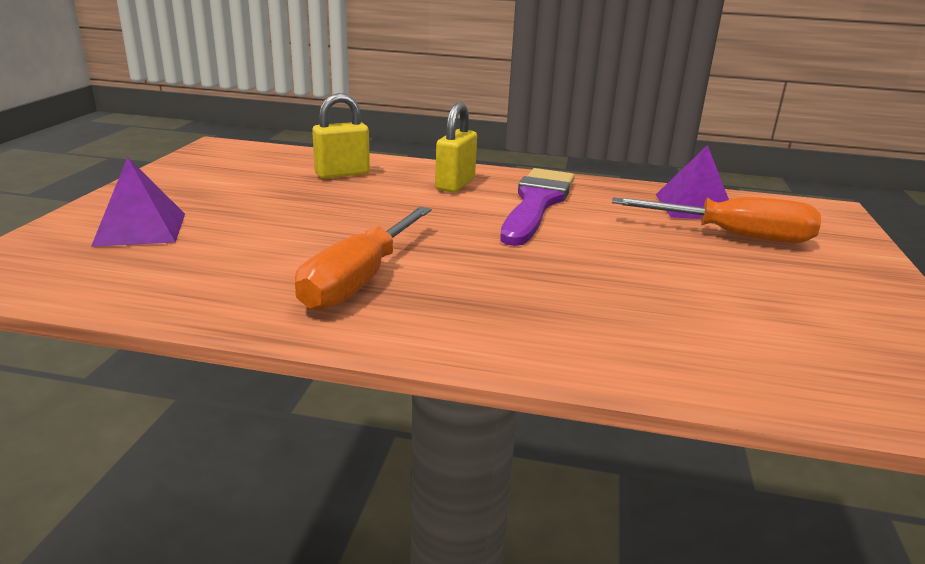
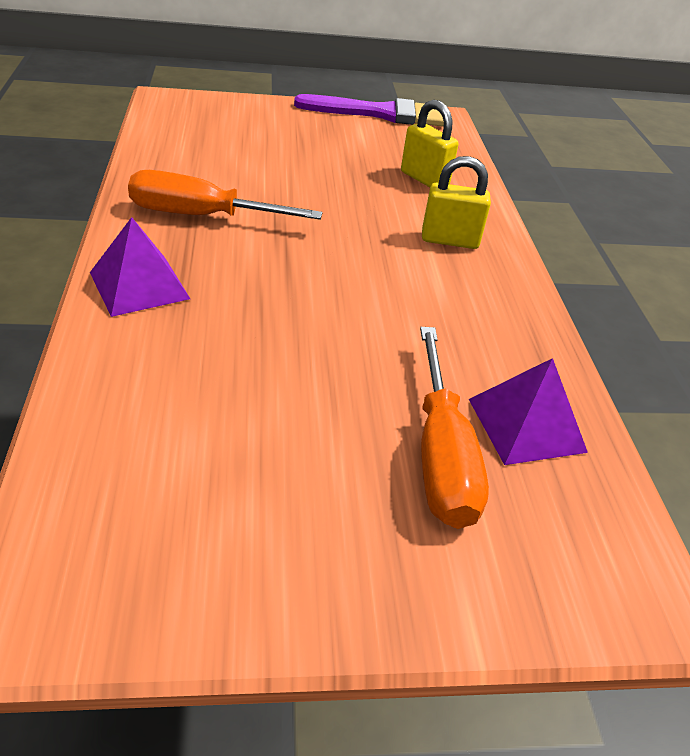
camera: 70 degrees right, 15 degrees up
purple pyramid [91,157,185,247] -> purple pyramid moved to [90,217,190,317]
purple brush [500,168,575,246] -> purple brush moved to [294,94,444,127]

